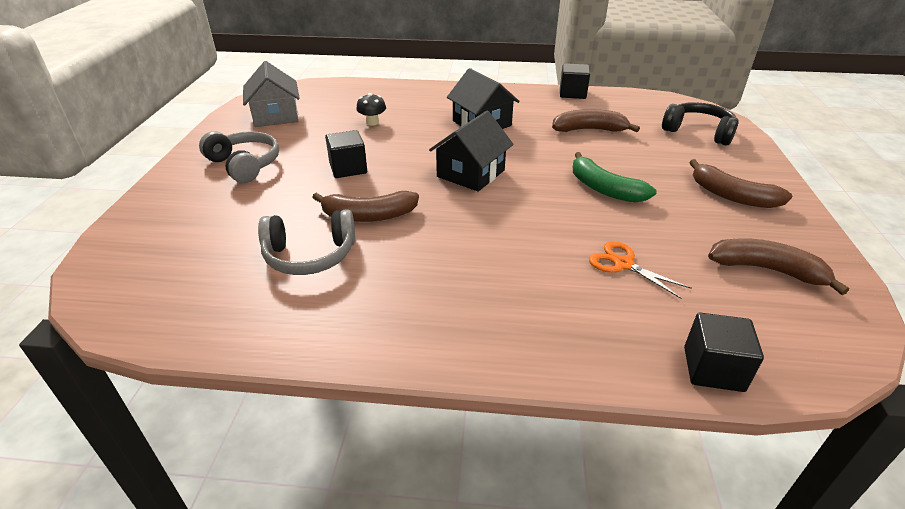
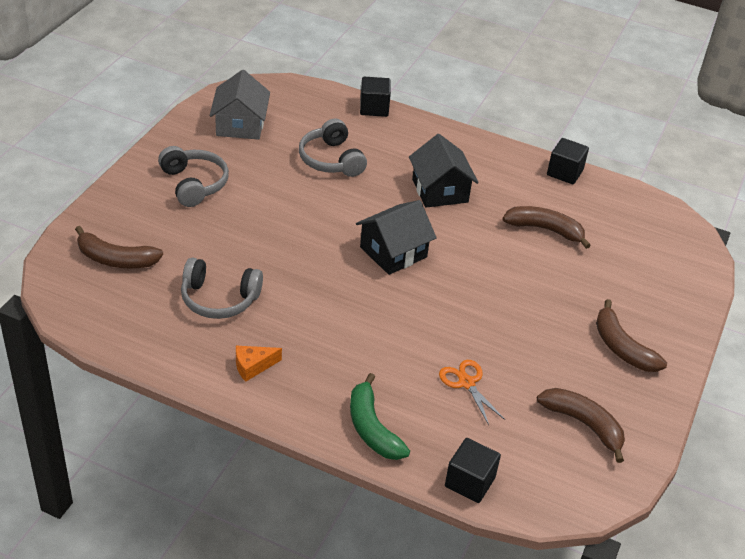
camera: 15 degrees right, 5 degrees up
brown banana [312,191,419,222] -> brown banana moved to [75,226,163,269]
black cube [325,130,367,178] -> black cube moved to [360,77,391,117]
black mushroom [356,93,386,126] -> grey headphones [299,119,367,177]
green banana [573,152,657,203] -> green banana moved to [350,373,410,460]
black headphones [662,102,739,145] -> none
none -> orange cheese [236,346,282,382]

